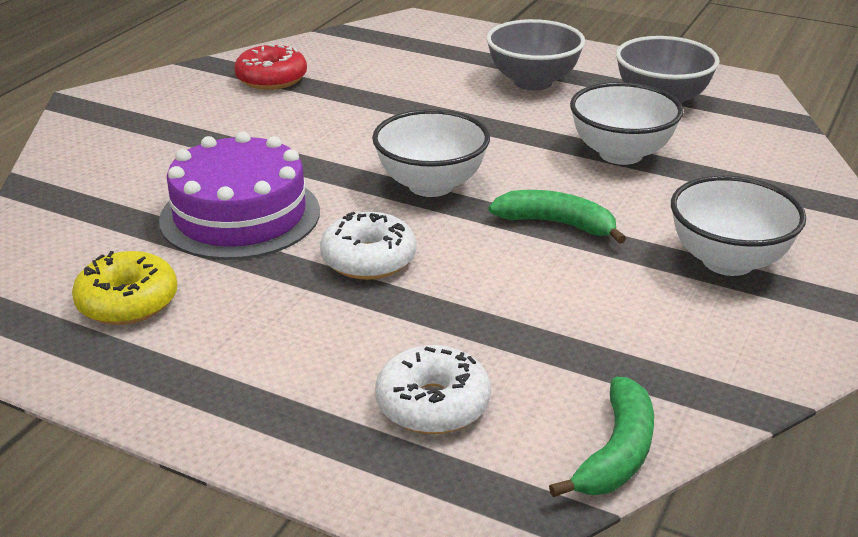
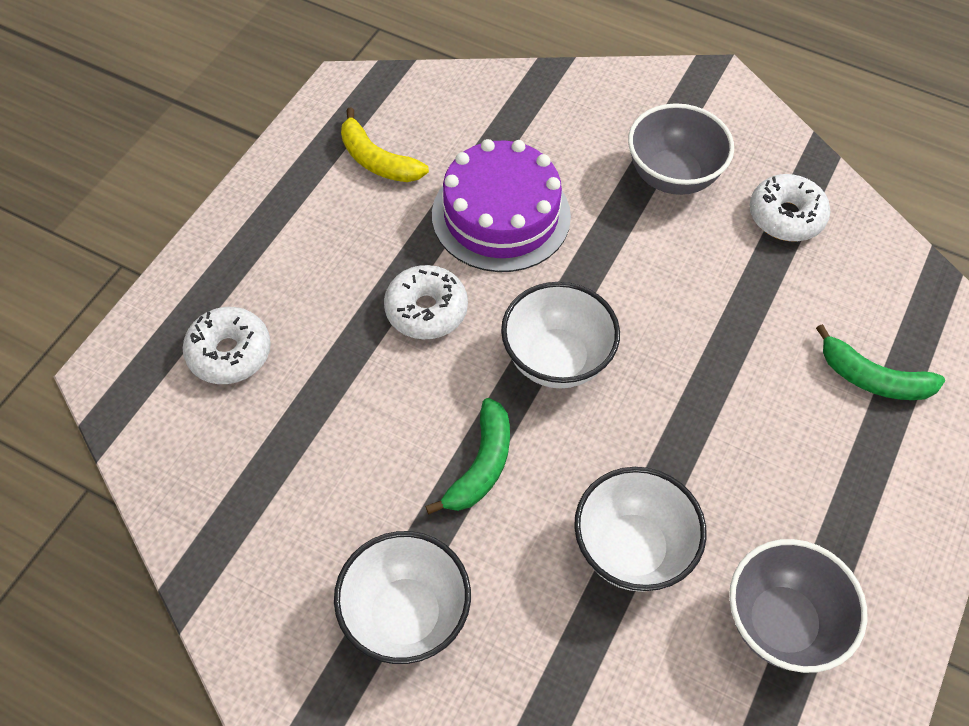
camera: 90 degrees right, 25 degrees up
yellow donut [72,251,177,325] -> yellow banana [341,108,429,182]
red donut [234,44,307,90] -> white donut [749,174,830,242]
grey bowl [486,19,585,91] -> grey bowl moved to [628,103,734,195]
green banana [549,377,654,497] -> green banana moved to [816,324,945,400]

